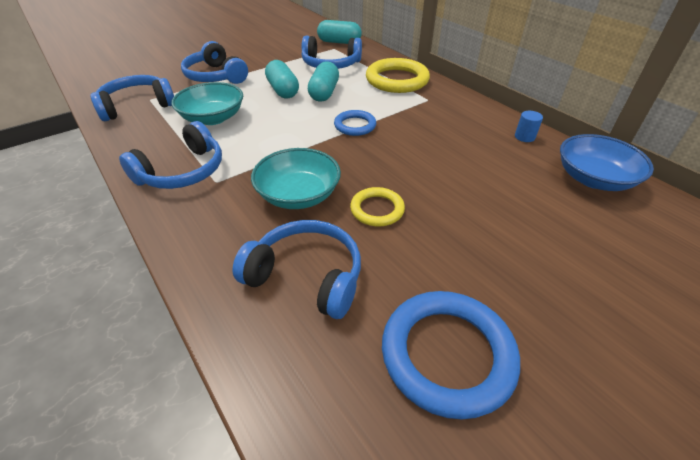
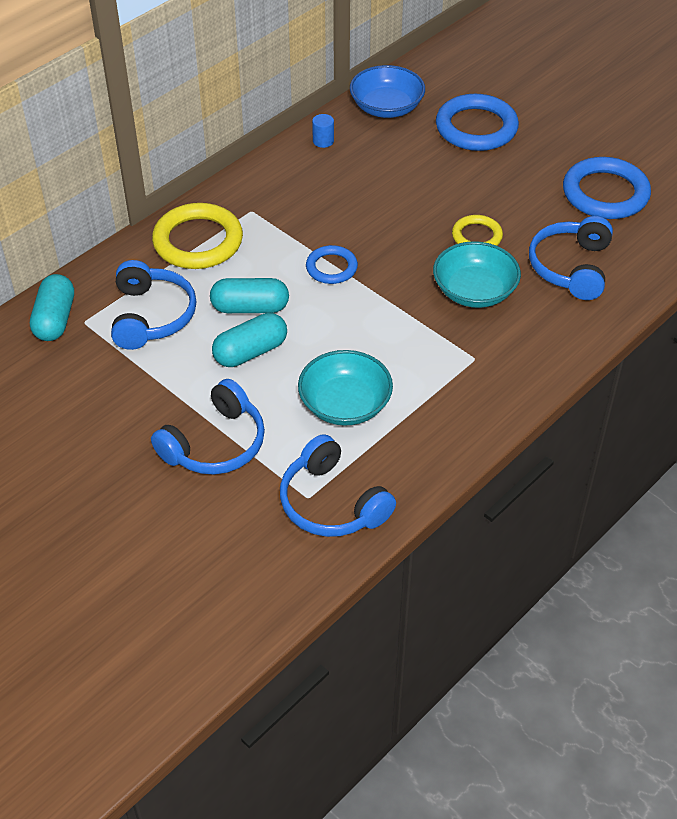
camera: 100 degrees left, 5 degrees up
blue headphones [119,121,222,189] -> none
none -> blue ring [436,94,519,151]

